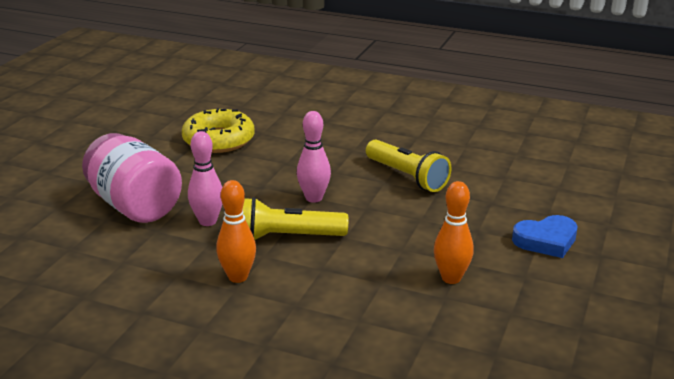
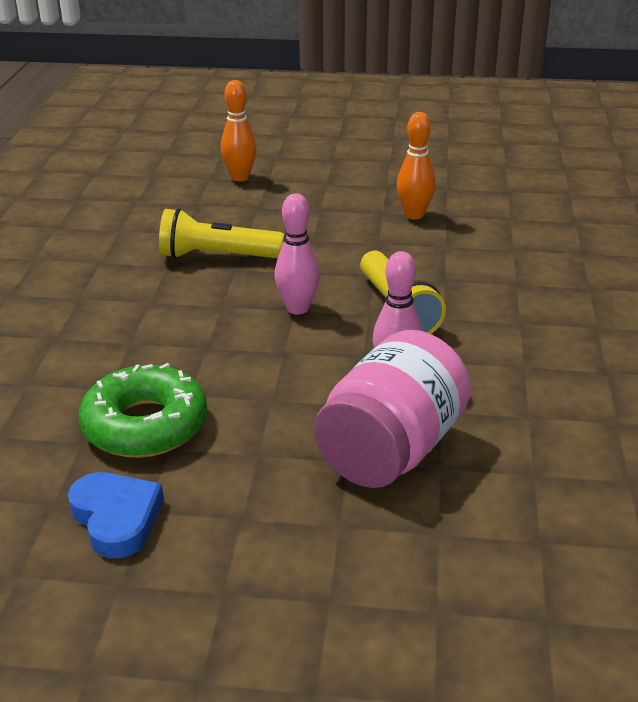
camera: 105 degrees left, 5 degrees up
yellow donut [182,108,255,153] -> green donut [78,363,207,458]
orange bowling pin [216,180,256,283] -> orange bowling pin moved to [221,80,257,182]
yellow flashlight [366,139,452,192] -> yellow flashlight turned 120 degrees counterclockwise [159,208,284,259]
blue heart [512,215,578,258] -> blue heart moved to [68,472,164,558]

